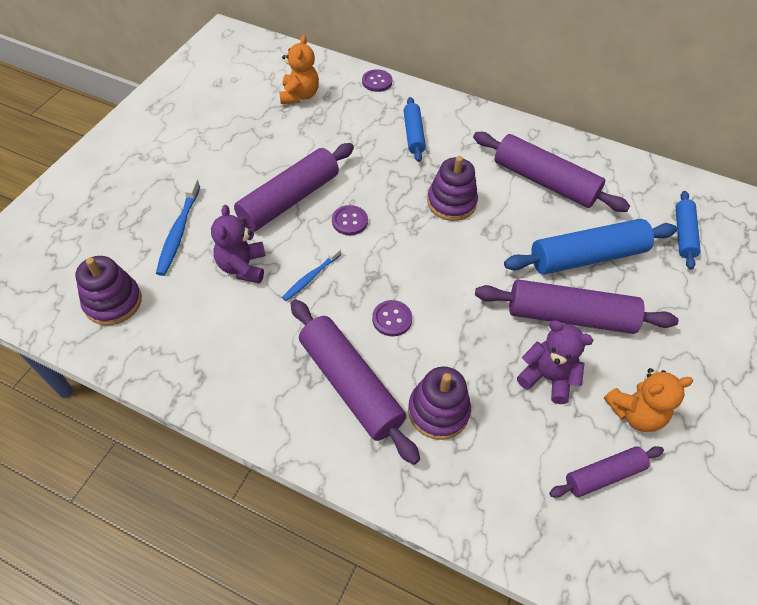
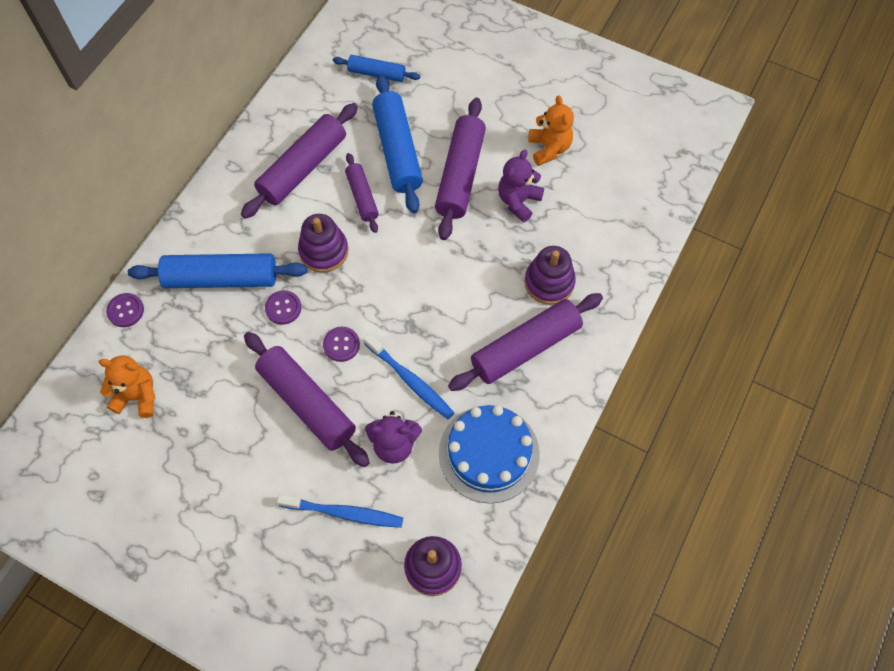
camera: 85 degrees left, 10 degrees up
blue toothbrush [282,247,341,301] -> blue toothbrush [364,333,454,419], size x1.55
purple button [372,300,412,336] -> purple button moved to [265,290,301,325]
blue rolling pin [404,97,426,162] -> blue rolling pin [128,253,307,288], size x1.76
purple rolling pin [549,446,664,498] -> purple rolling pin moved to [345,153,379,233]
none -> blue cake [439,405,540,503]

